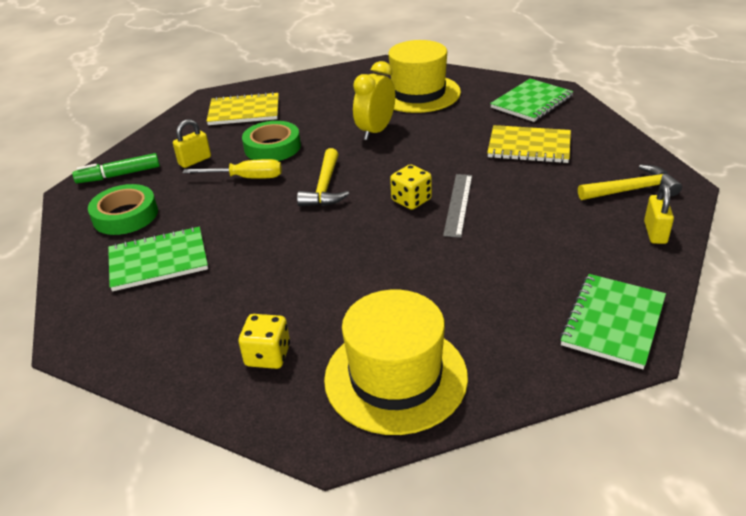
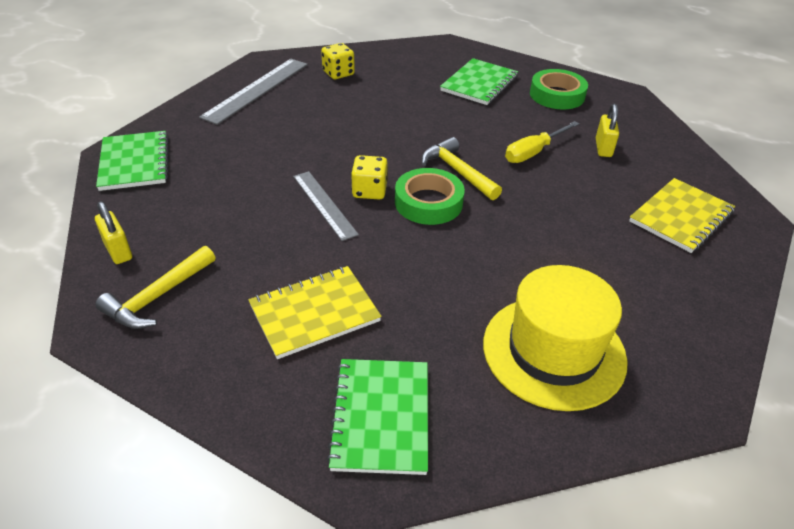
camera: 135 degrees right, 5 degrees up
green marker [72,153,160,184] -> none
green tape [242,121,301,161] -> green tape moved to [395,168,465,225]
yellow hat [324,290,468,435] -> grey ruler [199,59,308,125]
yellow clock [353,61,395,140] -> none

